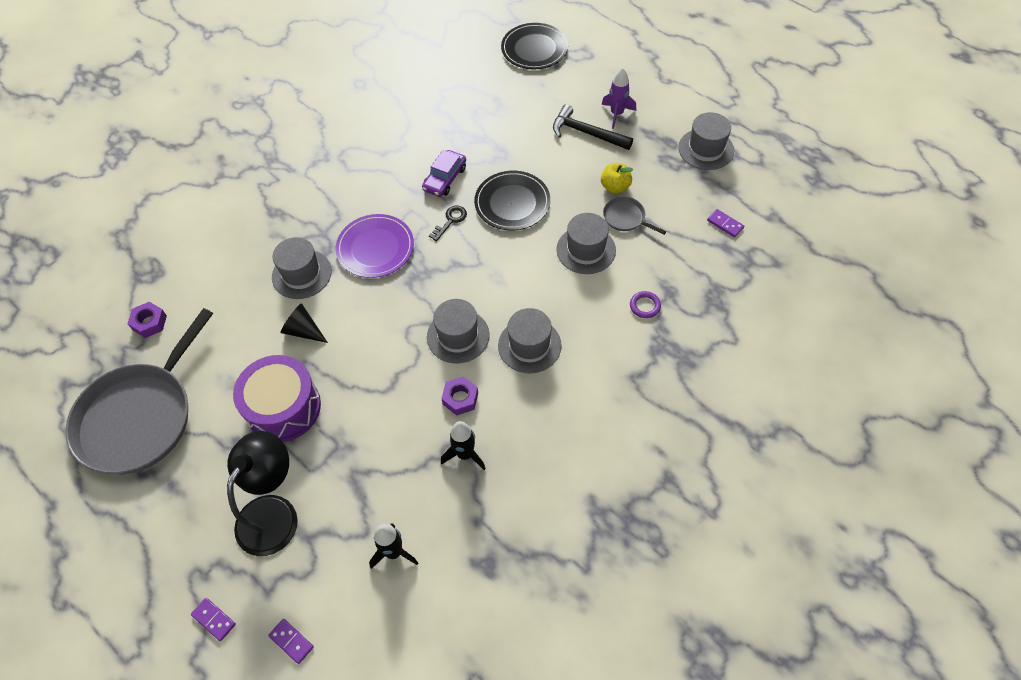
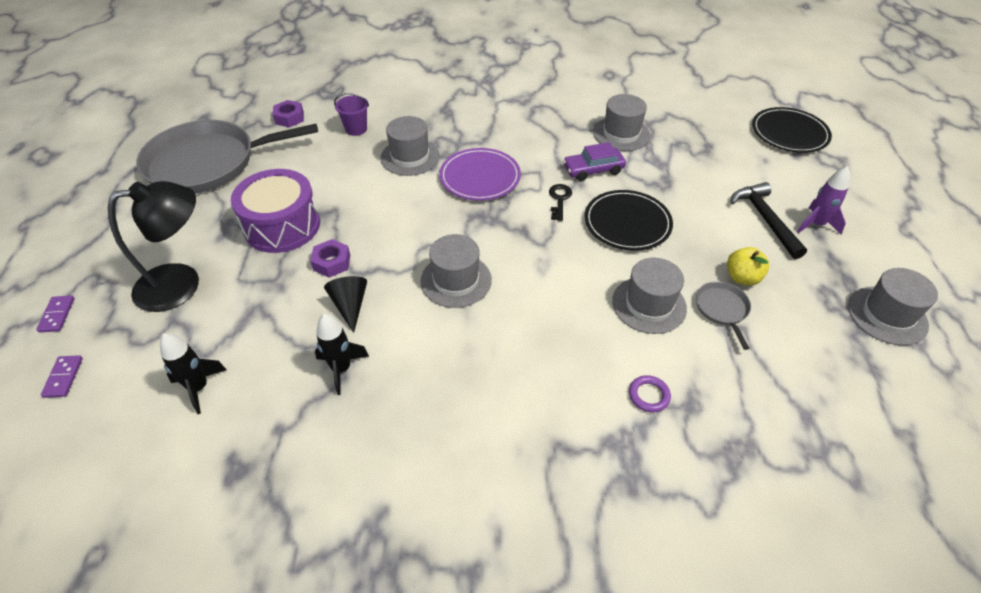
camera: 45 degrees right, 10 degrees down
black cone [280,303,328,343] -> black cone moved to [324,276,367,333]
black key [429,206,467,242] -> black key turned 75 degrees counterclockwise [549,184,572,221]
purple nut [441,376,478,415] -> purple nut moved to [310,239,350,278]
grey hat [498,308,562,373] -> grey hat moved to [593,94,650,151]
purple domino [707,209,744,238] -> none
none -> purple bucket [334,93,369,136]

